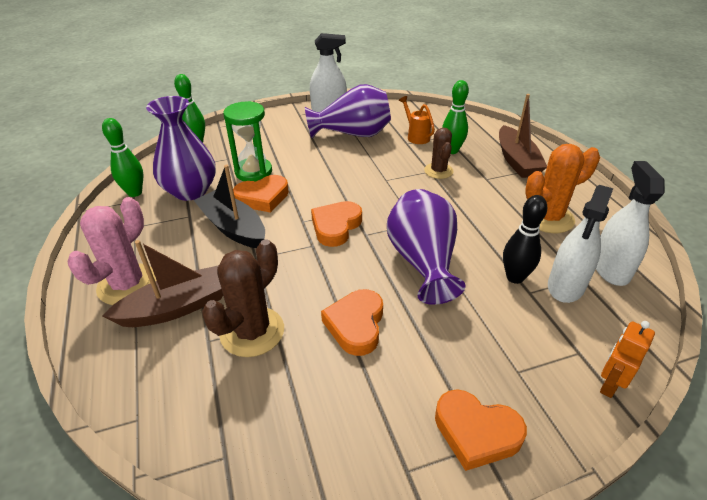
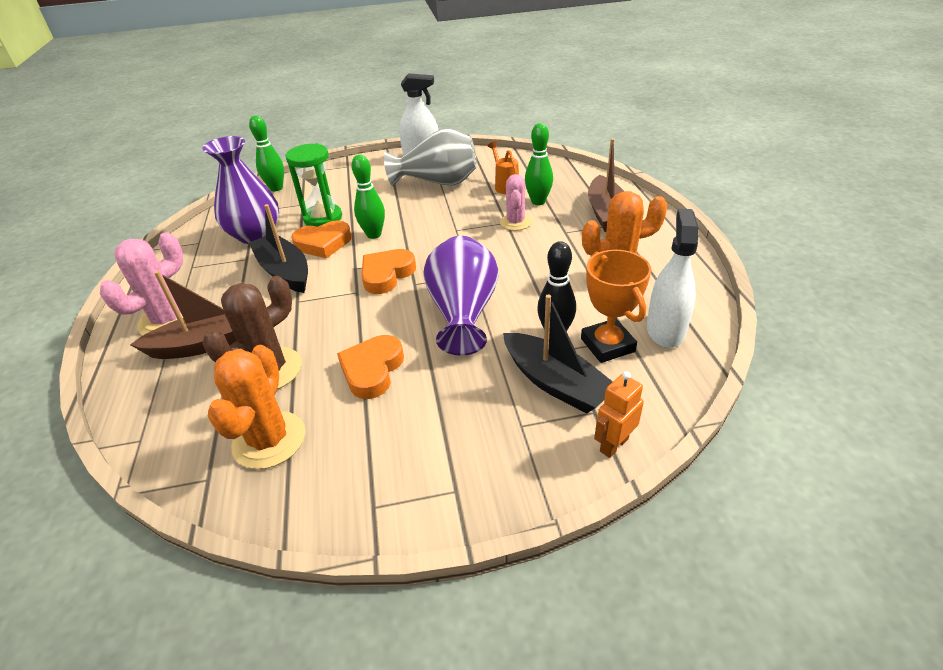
camera: 10 degrees right, 0 degrees up
green bowling pin [102,118,143,197] -> green bowling pin moved to [351,155,385,239]
purple vase [305,84,391,138] -> grey vase [384,128,477,186]
brown cactus [424,128,454,179] -> pink cactus [500,174,532,231]
orange heart [435,389,527,471] -> none
white spray bottle [548,185,614,303] -> orange trophy [581,250,651,363]
none -> orange cactus [208,345,305,469]
none -> black boat [503,294,613,413]

